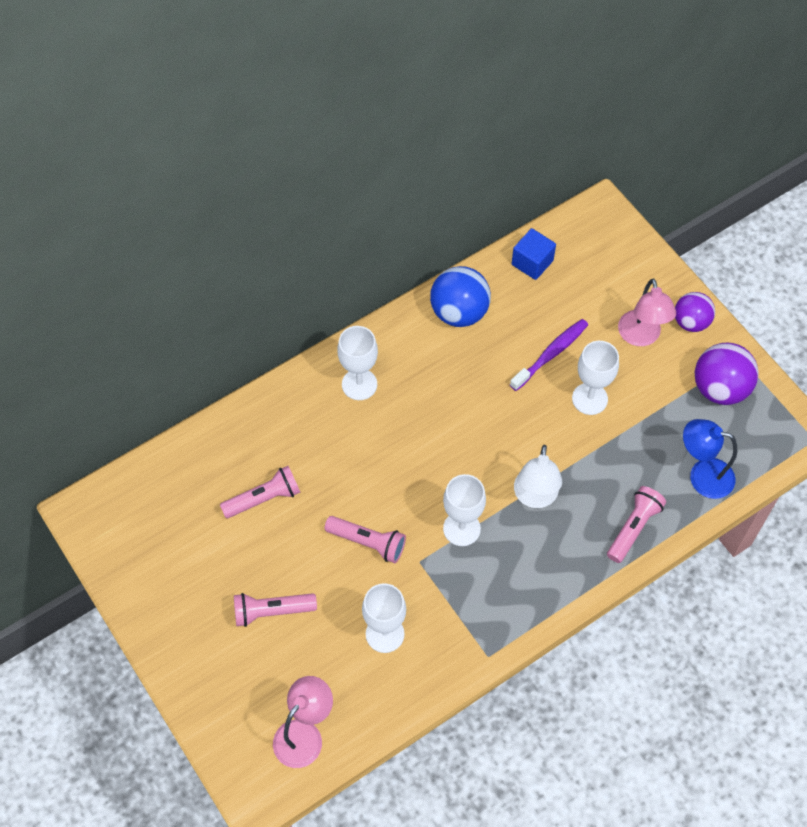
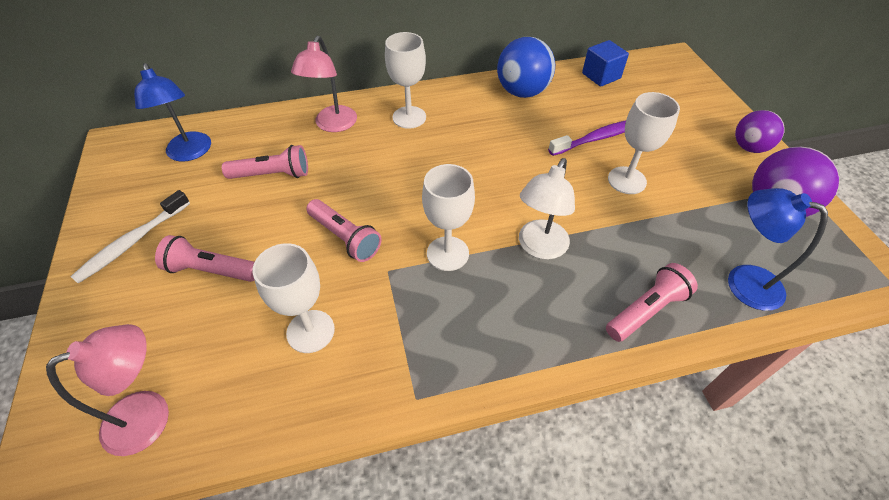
camera: 20 degrees right, 10 degrees down
pink lamp [618,278,676,346] -> pink lamp moved to [291,36,357,132]
none -> white toothbrush [70,190,190,284]
none -> blue lamp [134,63,211,162]

